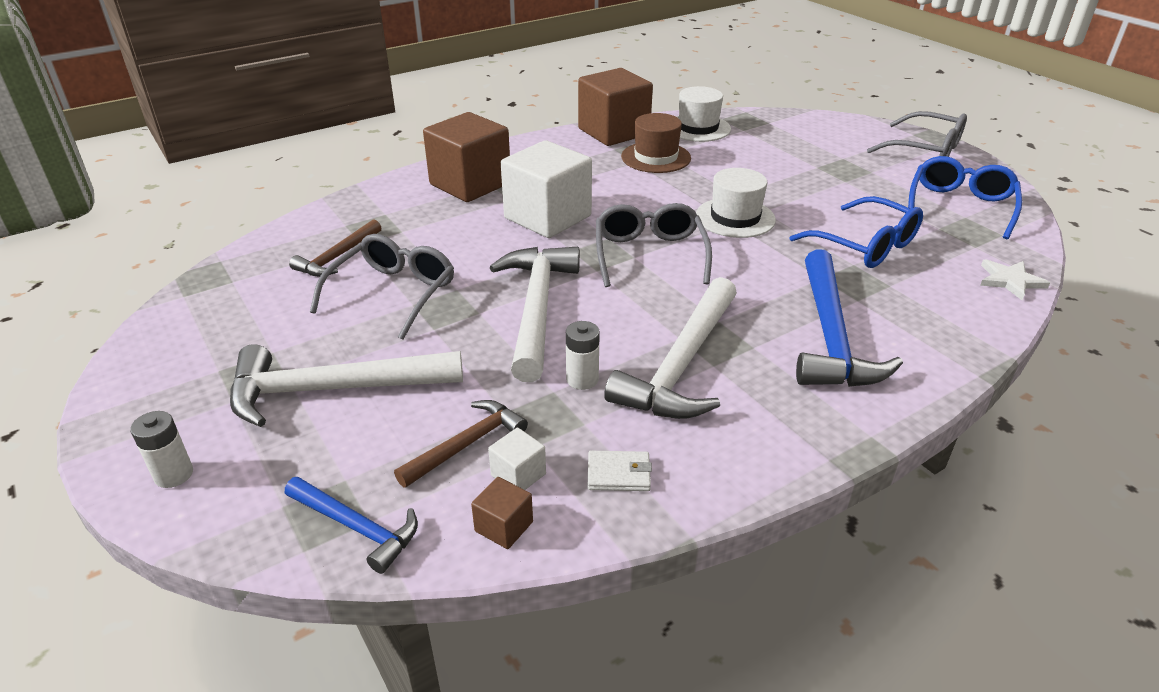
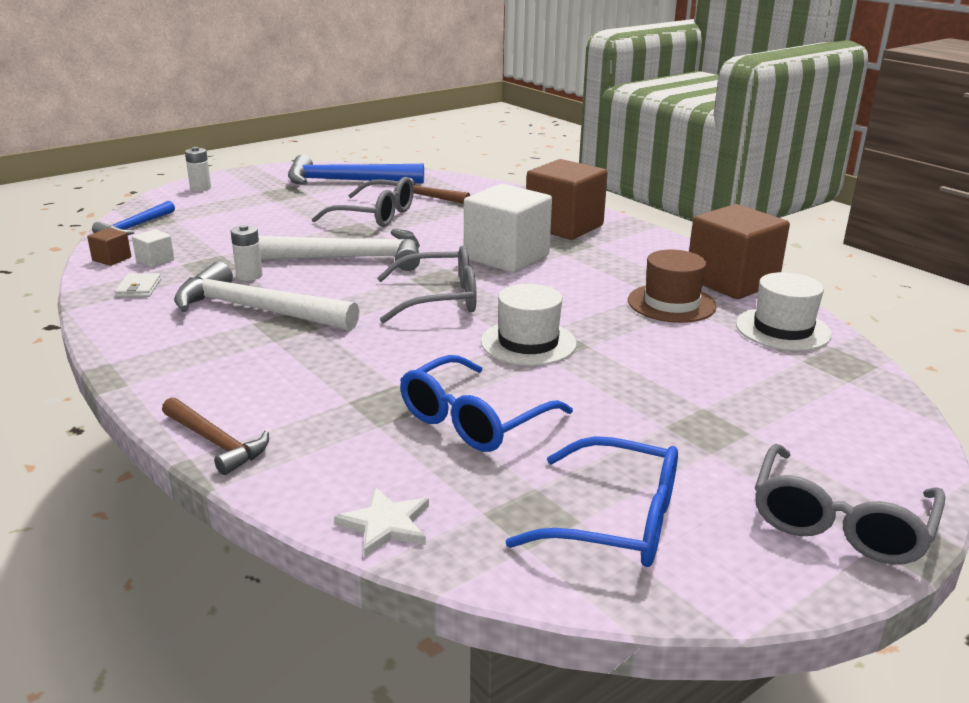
camera: 85 degrees right, 10 degrees down
white hammer [230,344,463,427] -> none
brown hammer [394,400,528,488] -> brown hammer moved to [162,397,269,475]
blue hammer [796,249,903,387] -> blue hammer moved to [288,155,424,185]

